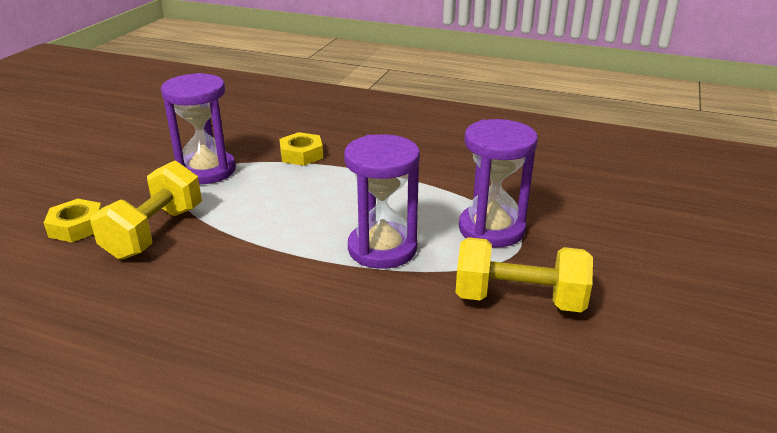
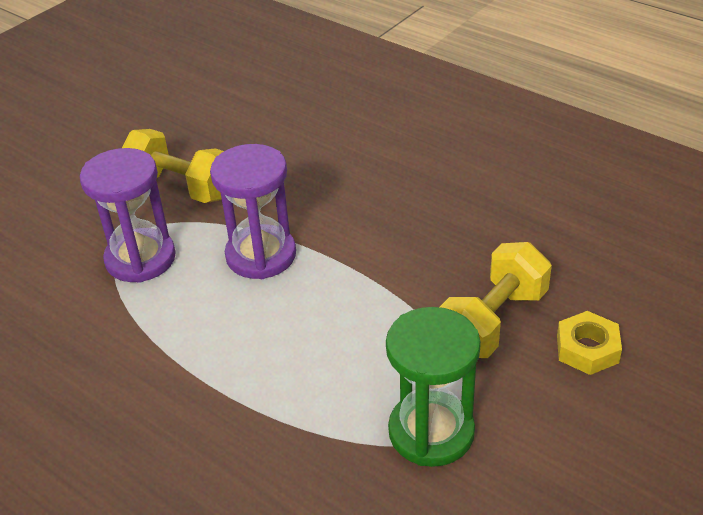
camera: 160 degrees left, 10 degrees up
purple hourglass [161,73,236,184] -> green hourglass [386,307,481,467]
yellow nut [279,132,323,166] -> none

